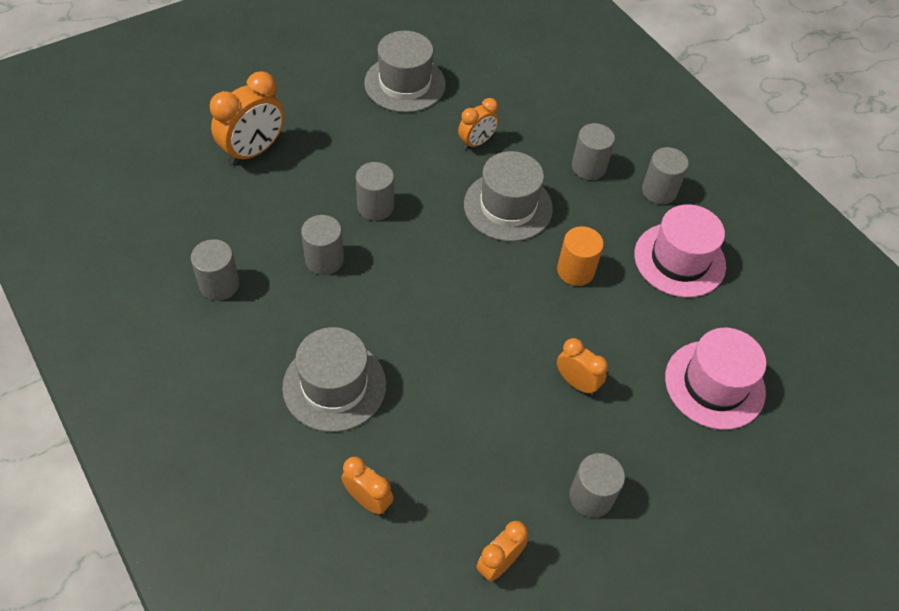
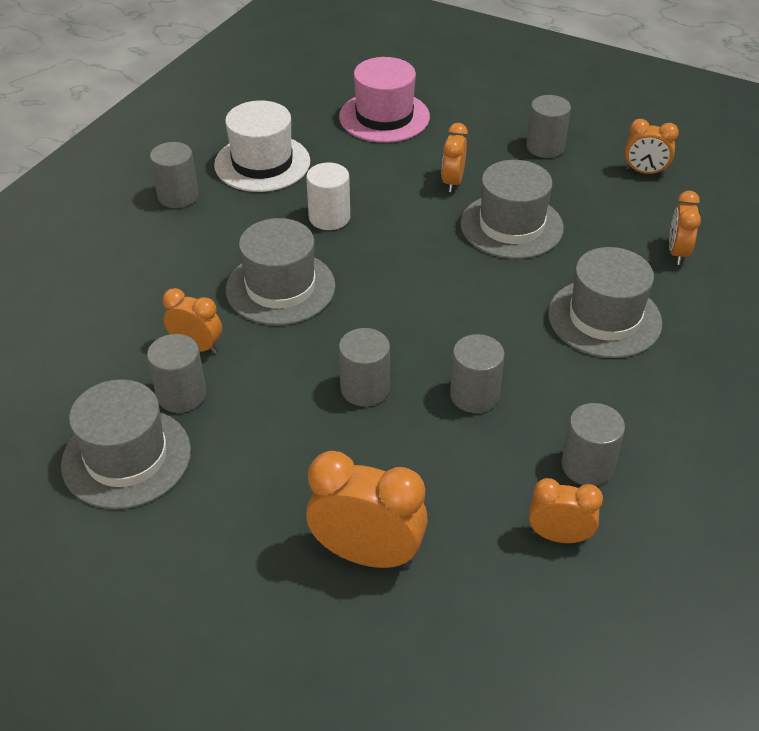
camera: 115 degrees left, 10 degrees down
orange cylinder [557,226,604,286] -> white cylinder [306,163,350,230]
grey cylinder [572,123,615,180] -> grey cylinder moved to [147,334,206,413]
pink hat [634,204,726,298] -> white hat [214,101,310,192]
none -> grey hat [460,160,564,259]
none -> orange clock [529,478,603,543]

